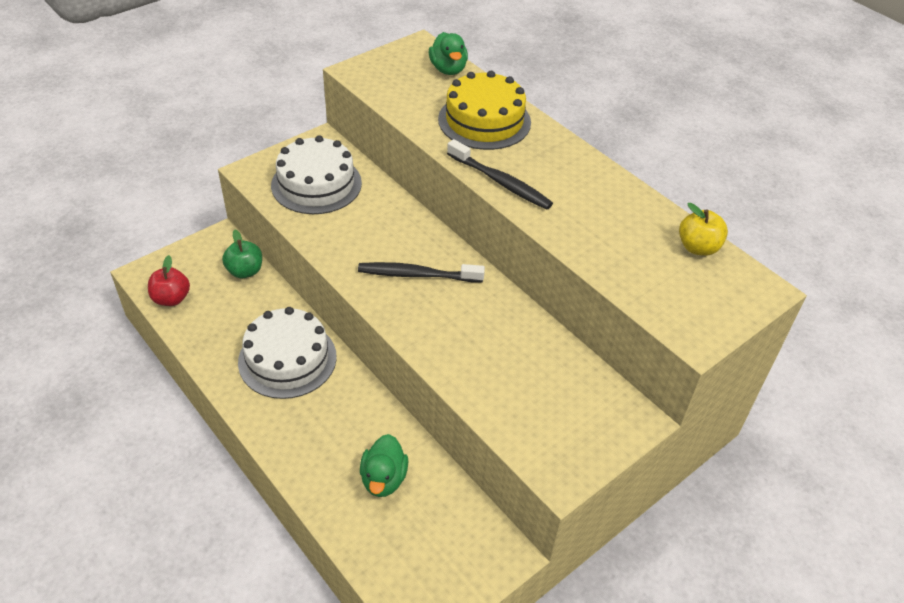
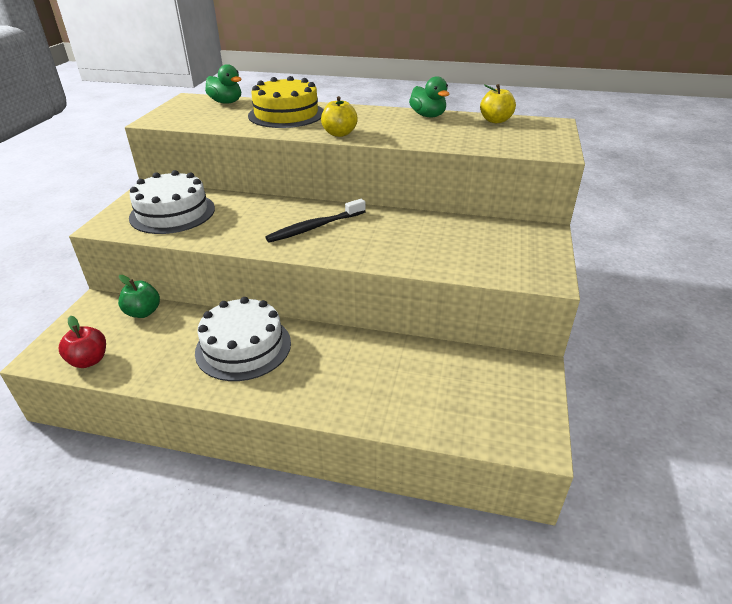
camera: 35 degrees left, 10 degrees down
green duck [360,434,408,497] -> green duck moved to [409,76,449,117]
black toothbrush [447,139,553,210] -> yellow apple [321,96,358,137]

